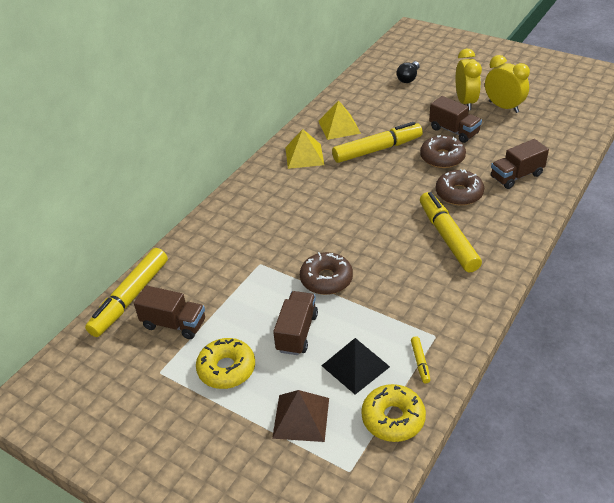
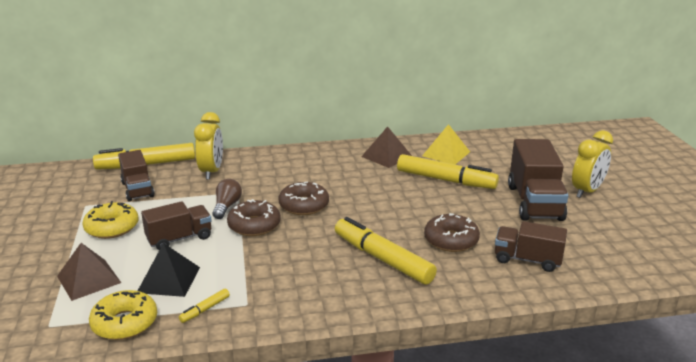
camera: 45 degrees right, 15 degrees down
yellow pyramid [285,129,324,169] -> brown pyramid [361,126,412,168]
black light bulb [397,61,420,83] -> none
brown donut [420,135,466,168] -> brown donut moved to [279,181,329,215]
yellow marker [420,192,482,272] -> yellow marker turned 75 degrees counterclockwise [335,217,437,285]
brown truck [429,96,482,143] -> brown truck [508,139,568,221], size x1.57
yellow clock [485,55,530,113] -> yellow clock moved to [194,112,223,180]
none -> brown light bulb [212,179,242,219]

